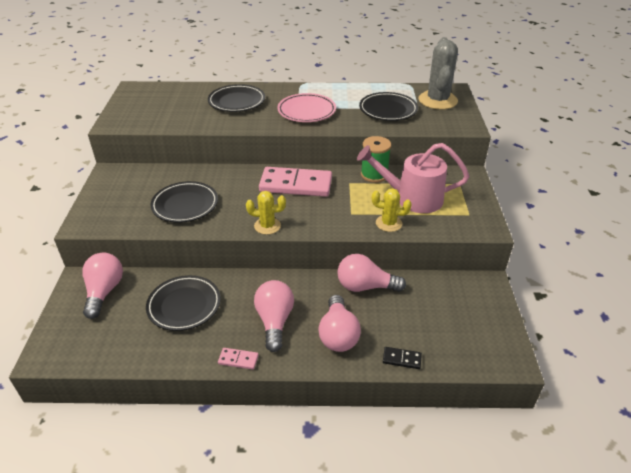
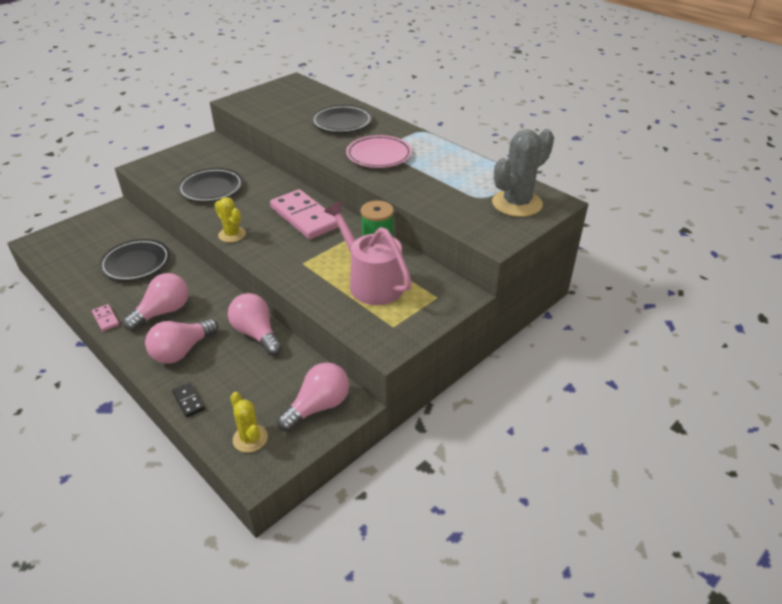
camera: 45 degrees right, 0 degrees up
pink light bulb [82,252,123,319] -> pink light bulb moved to [277,362,349,432]
black plate [359,92,418,121] -> none
yellow cactus [372,188,412,232] -> yellow cactus moved to [231,392,268,453]

